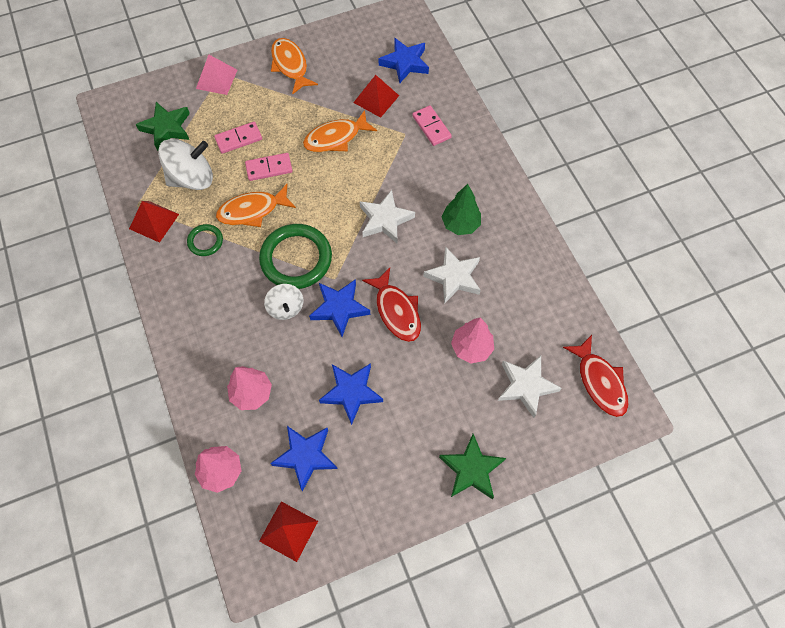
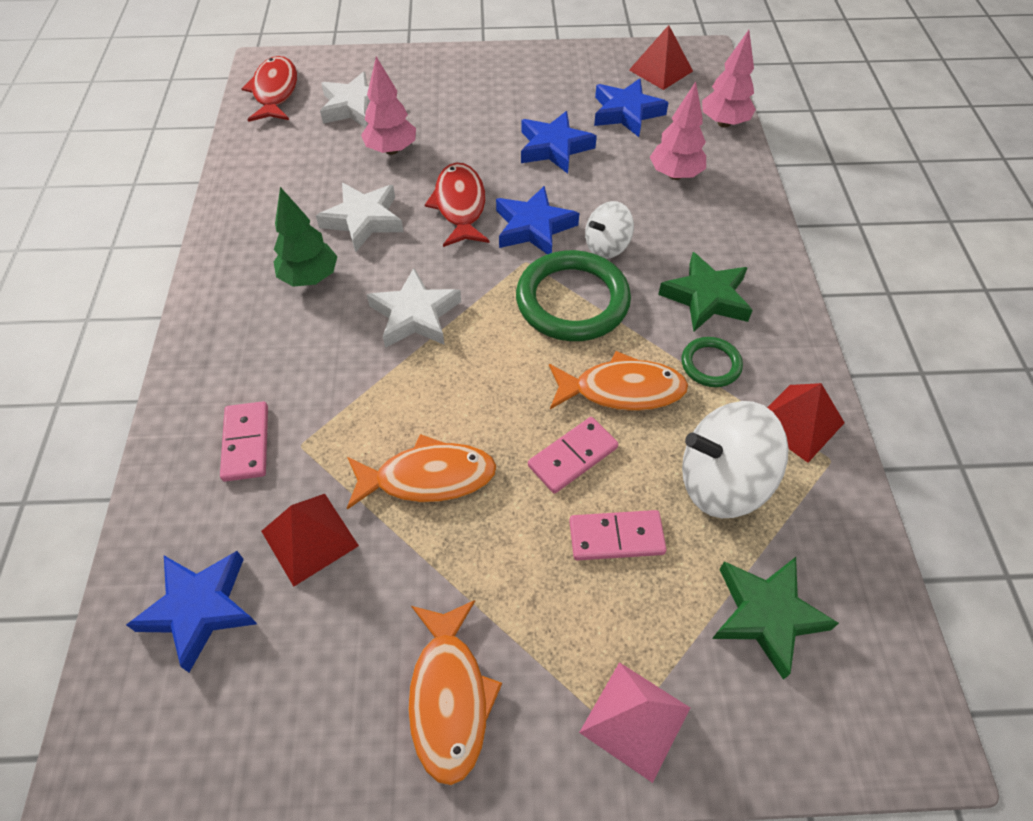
camera: 160 degrees left, 10 degrees down
pink domino [245,153,293,181] -> pink domino turned 45 degrees counterclockwise [528,417,618,494]
white spinning top [264,284,303,320] -> white spinning top turned 120 degrees counterclockwise [585,201,634,259]
green star [439,434,506,499] -> green star moved to [658,252,753,332]

